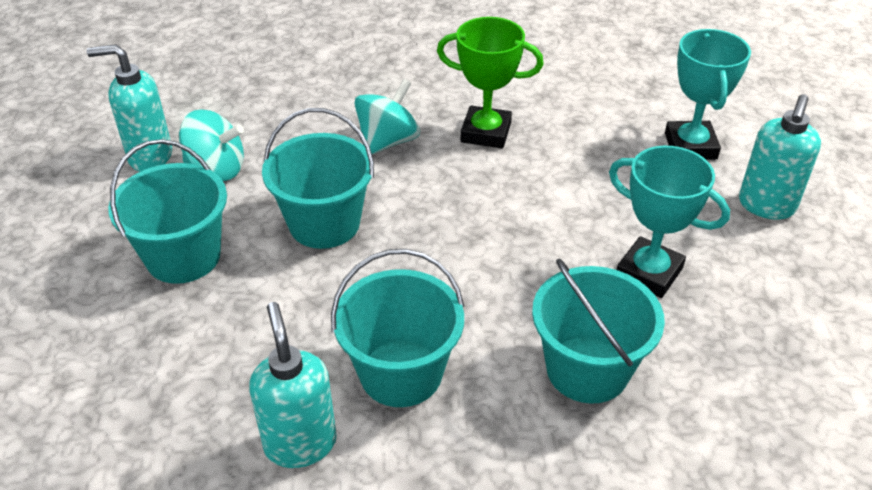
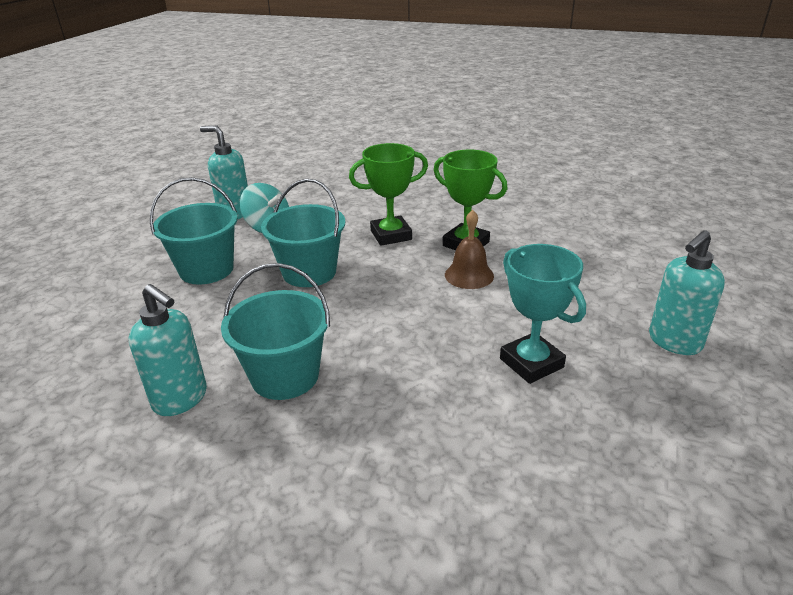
camera: 25 degrees right, 10 degrees down
turquoise soap dispenser [249,302,337,468] -> turquoise soap dispenser turned 120 degrees clockwise [129,284,207,416]
turquoise spinning top [355,79,420,154] -> green trophy [349,143,428,246]
turquoise bucket [532,258,665,404] -> none
turquoise trophy [665,29,751,160] -> none
none -> brown bell [445,210,494,289]

